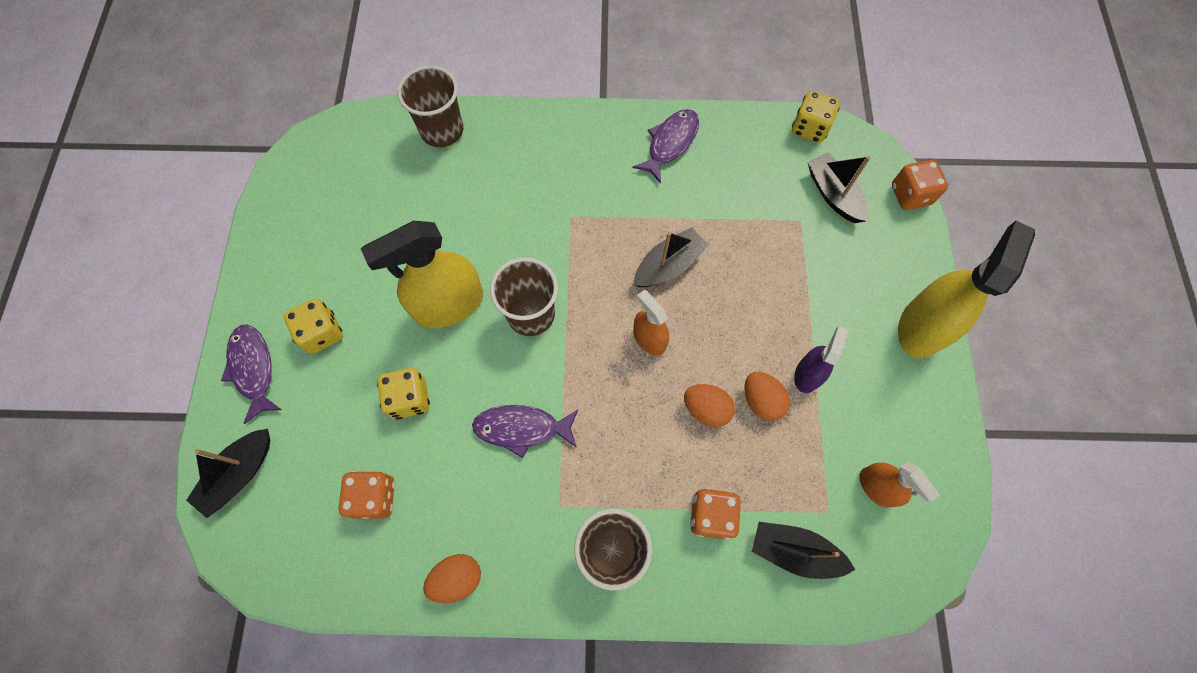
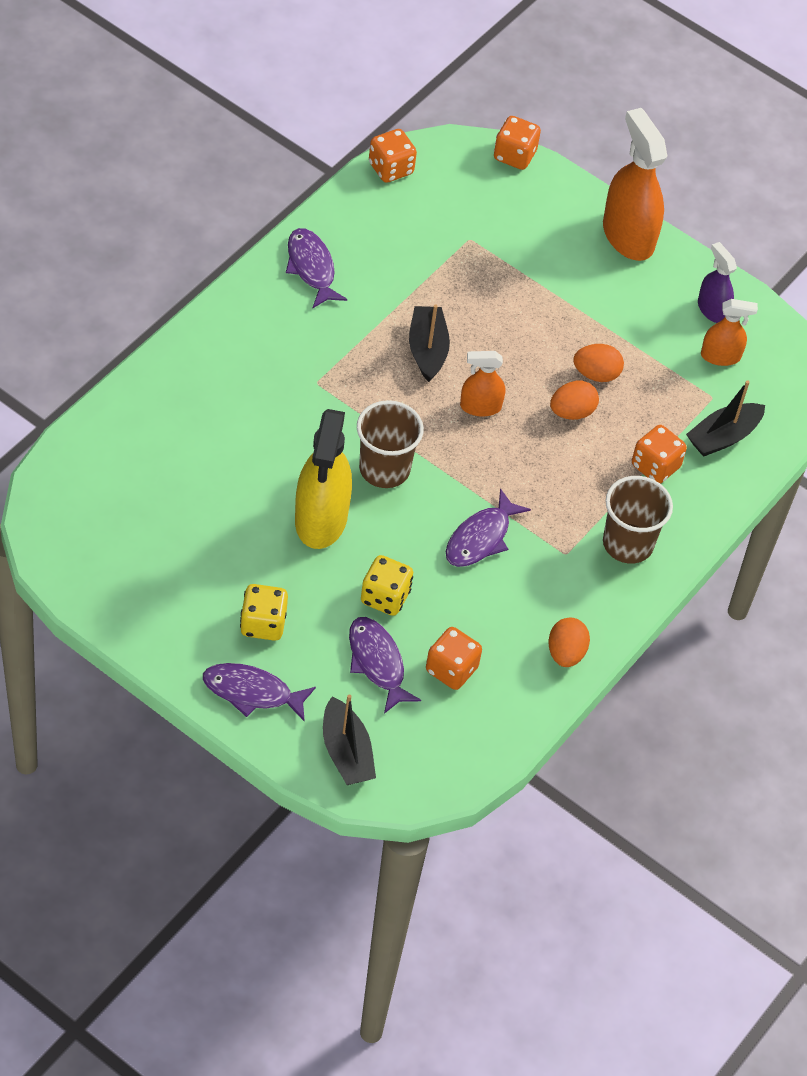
camera: 60 degrees left, 15 degrees down
brown cup [397,65,463,147] -> none
yellow dice [792,91,840,143] -> orange dice [369,129,417,183]
purple spray bottle [794,326,849,393] -> purple spray bottle moved to [698,242,737,323]
black boat [808,152,871,223] -> none
yellow spray bottle [898,221,1035,358] -> orange spray bottle [603,108,667,261]
none -> purple fish [349,617,421,714]

